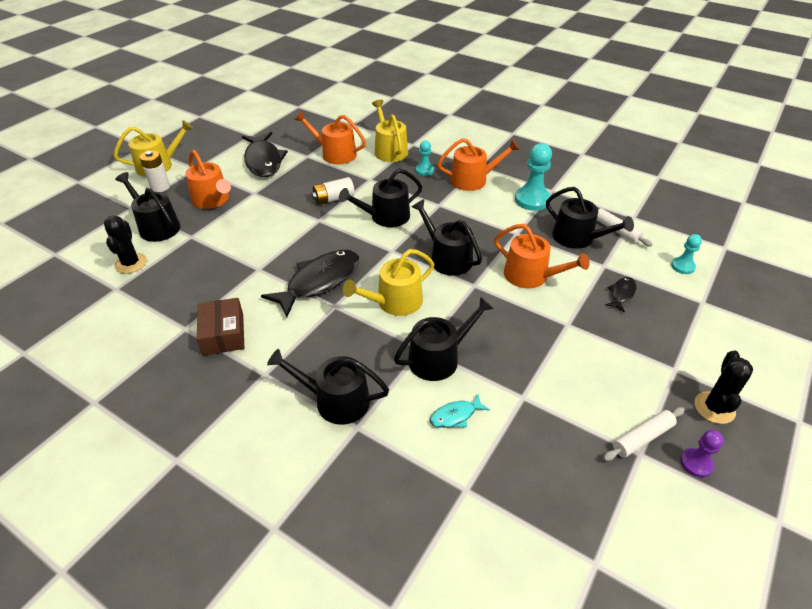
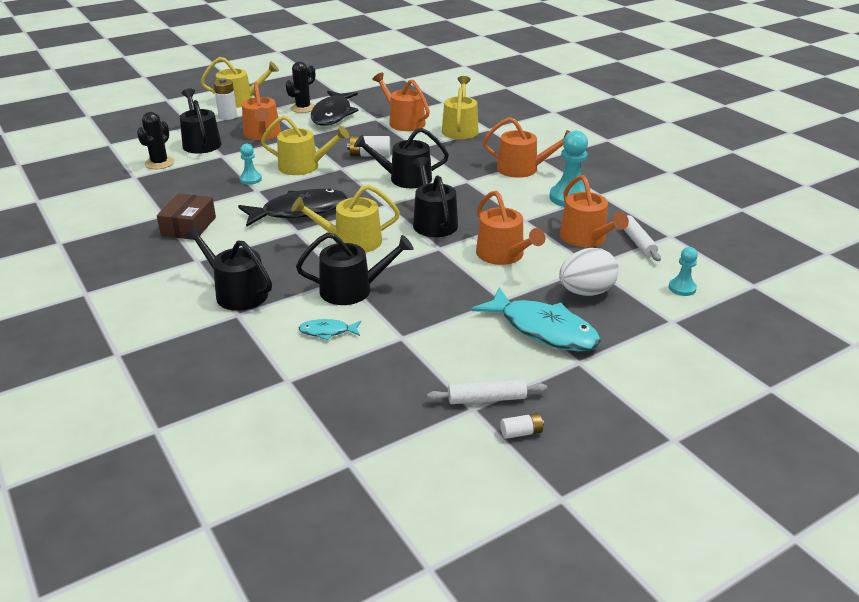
camera: 25 degrees right, 10 degrees down
turquoise pawn [415,140,434,176] -> turquoise pawn moved to [239,144,262,185]
black watering can [546,187,634,249] -> orange watering can [560,175,629,247]
black fish [606,277,637,313] -> white egg [559,248,619,296]
purple pawn [680,430,724,478] -> white battery [500,413,544,439]
black cactus [695,350,753,424] -> black cactus moved to [286,61,315,113]
none -> yellow watering can [261,115,349,175]
none -> turquoise fish [471,287,601,351]

